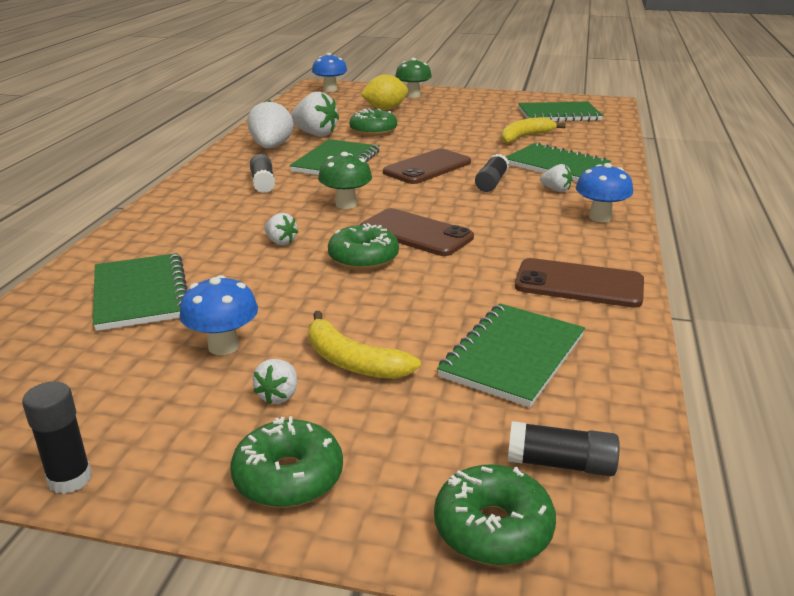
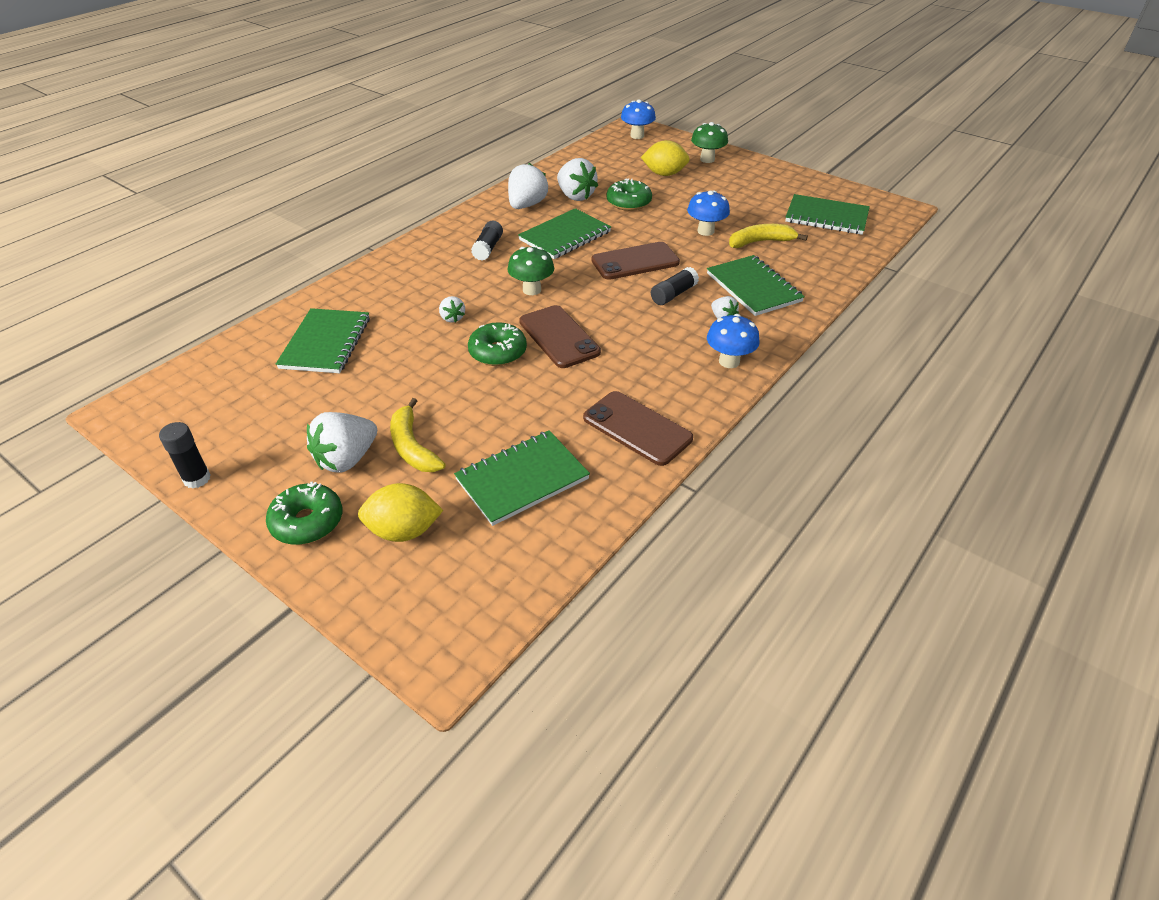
camera: 25 degrees right, 15 degrees up
blue mushroom [179,275,258,355] -> blue mushroom moved to [687,190,730,236]
white strawberry [252,359,297,404] -> white strawberry [307,412,377,473], size x1.90
green donut [434,464,556,566] -> none
black glue stick [508,421,620,476] -> none
none -> yellow lemon [358,483,443,542]

